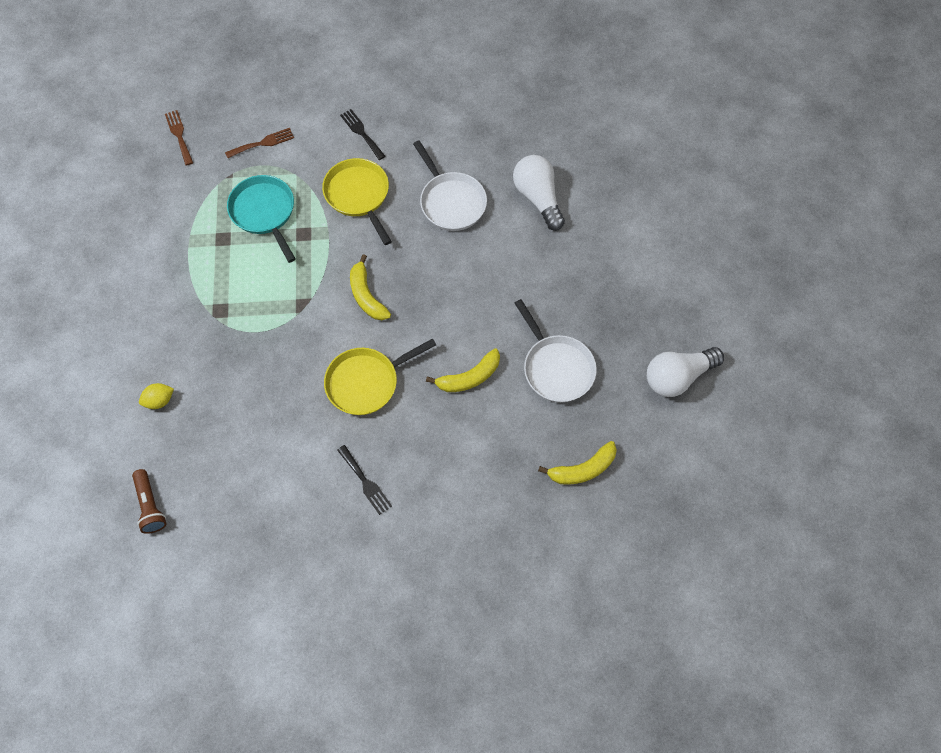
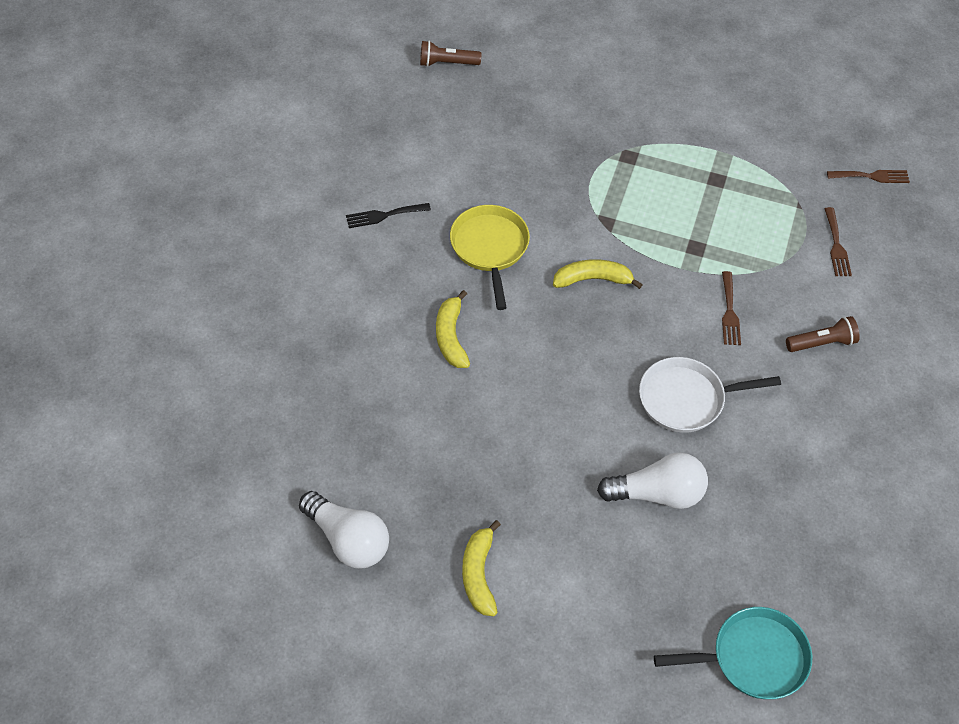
camera: 110 degrees right, 10 degrees down
yellow lemon [139,383,174,409] -> none
turquoise pan [227,175,296,263] -> turquoise pan moved to [654,607,812,699]
yellow pan [322,158,392,245] -> brown fork [722,271,741,345]
black fork [340,109,385,160] -> brown flashlight [786,316,860,352]
white pan [515,299,597,402] -> none
yellow banana [538,441,617,485] -> yellow banana moved to [462,520,501,616]
white light bulb [647,347,724,397] -> white light bulb turned 135 degrees clockwise [299,491,389,569]

